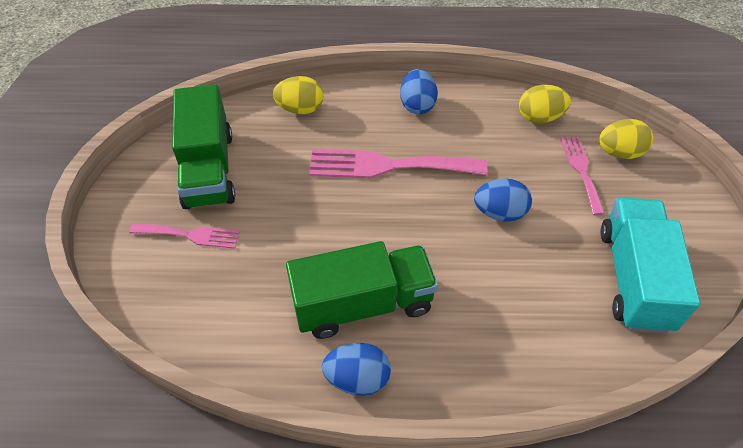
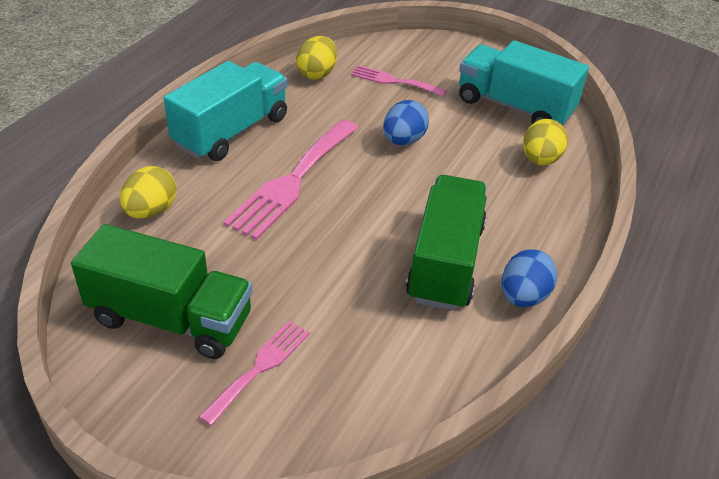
camera: 65 degrees left, 10 degrees down
blue egg [400,69,438,115] -> turquoise truck [164,61,287,161]
yellow egg [599,119,653,159] -> yellow egg moved to [523,119,568,166]

